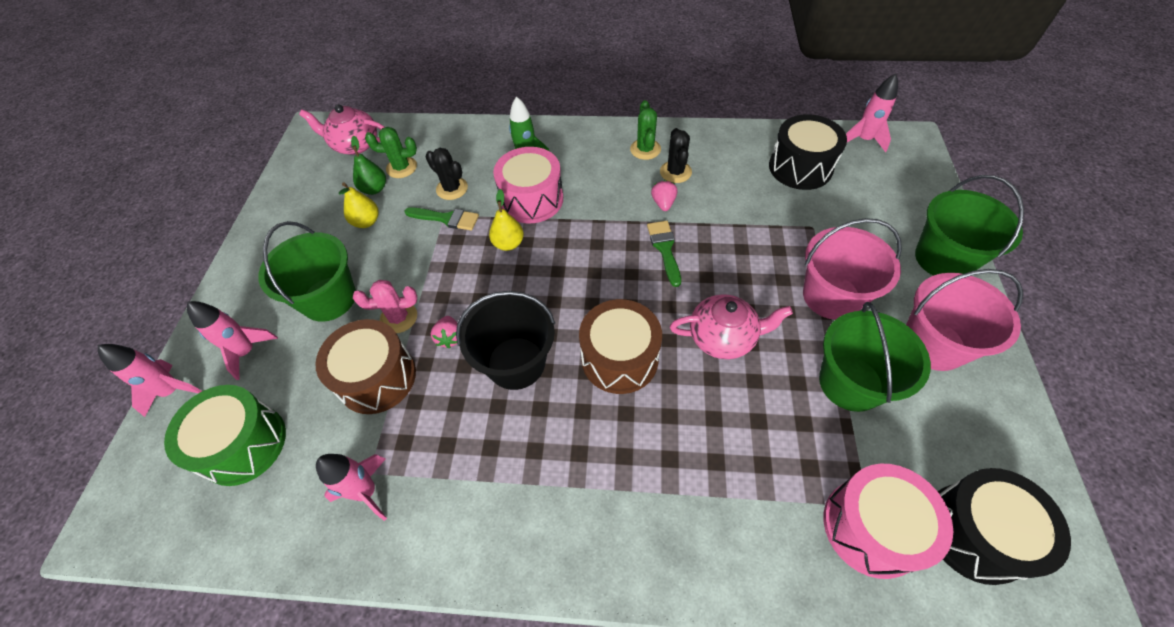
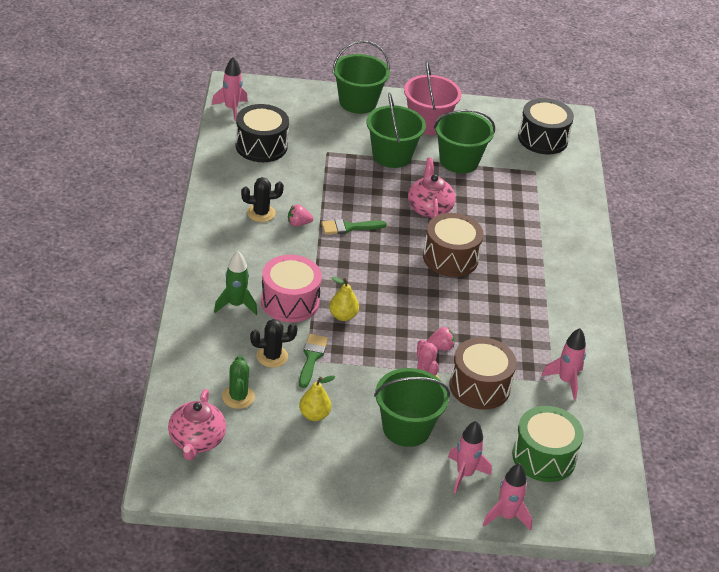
camera: 100 degrees left, 15 degrees down
green pear [351,136,386,195] -> none
black cactus [425,148,468,200] -> black cactus turned 45 degrees clockwise [250,319,298,368]
black bucket [456,291,555,390] -> none
green cactus [630,100,661,160] -> none
pink bucket [803,218,902,320] -> green bucket [366,92,426,168]
pink drum [823,464,953,579] -> none

